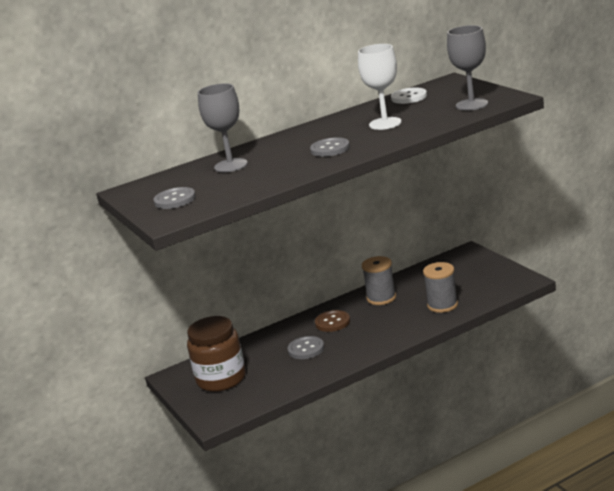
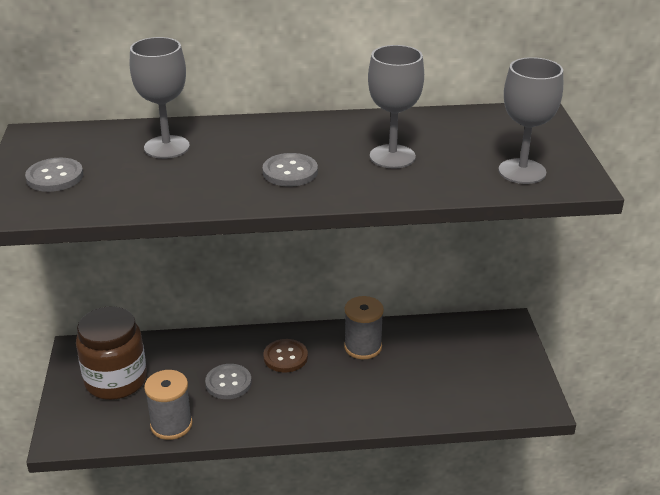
camera: 20 degrees right, 10 degrees up
white goblet [358,44,402,130] -> grey goblet [368,45,424,168]
white button [391,87,427,104] -> none
grey spool [423,262,458,313] -> grey spool moved to [144,370,193,440]

